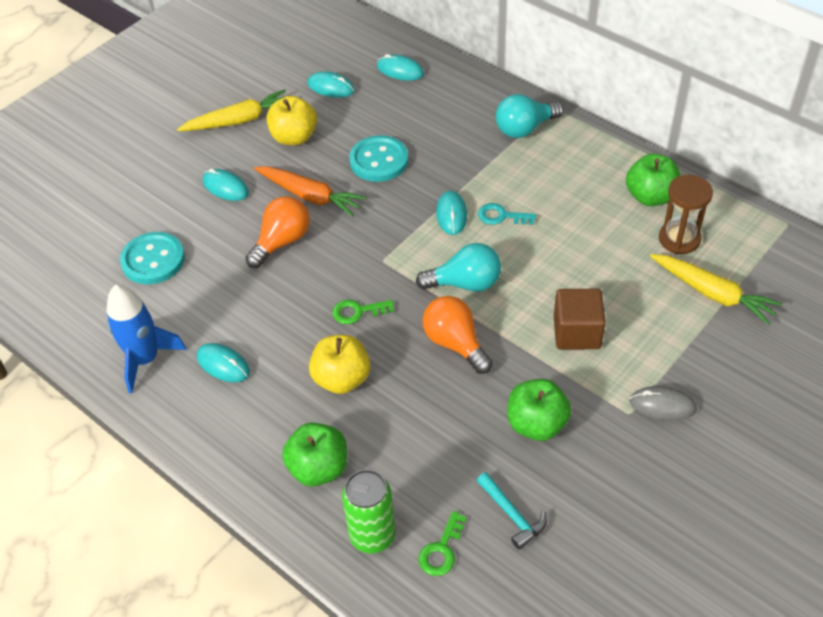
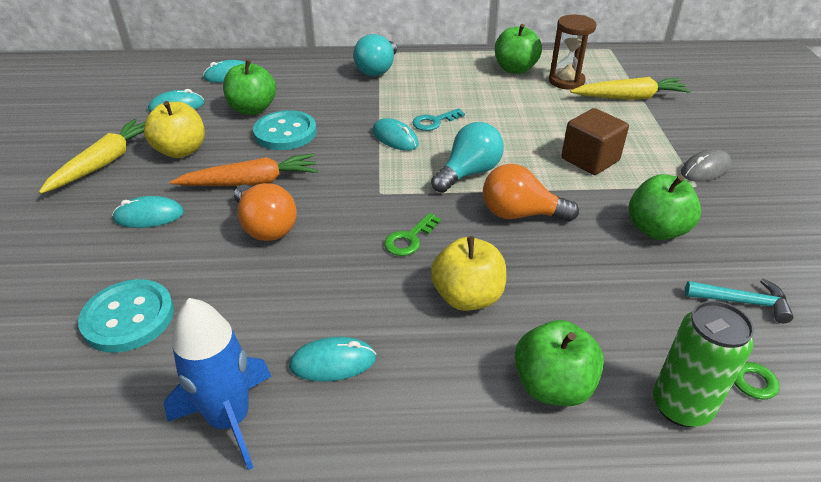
camera: 45 degrees left, 10 degrees down
orange light bulb [246,196,310,268] -> orange light bulb turned 150 degrees clockwise [234,183,297,241]
none -> green apple [223,59,276,115]

